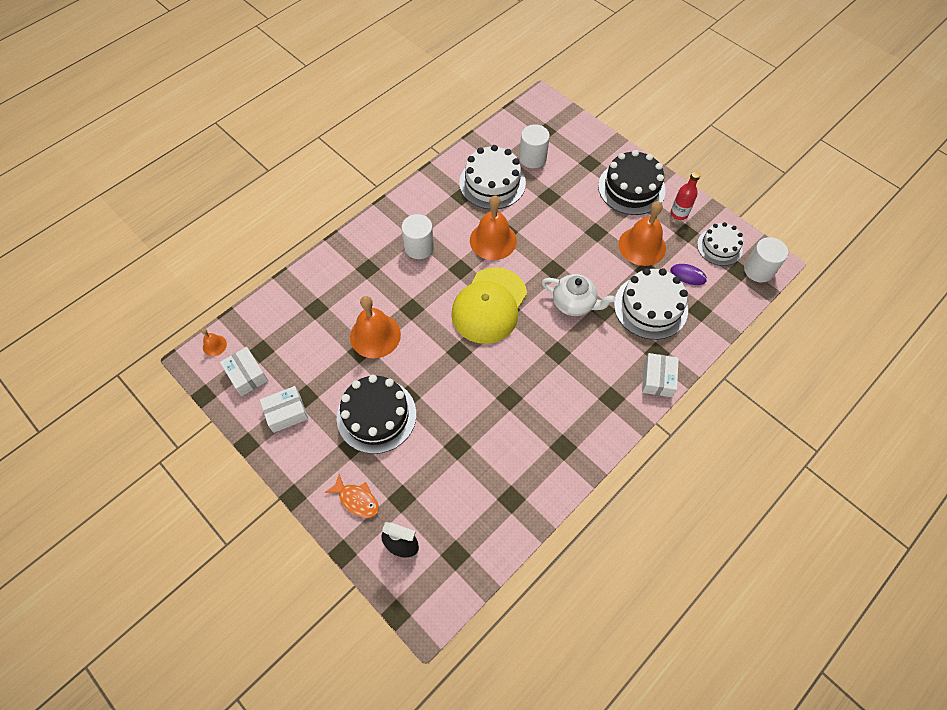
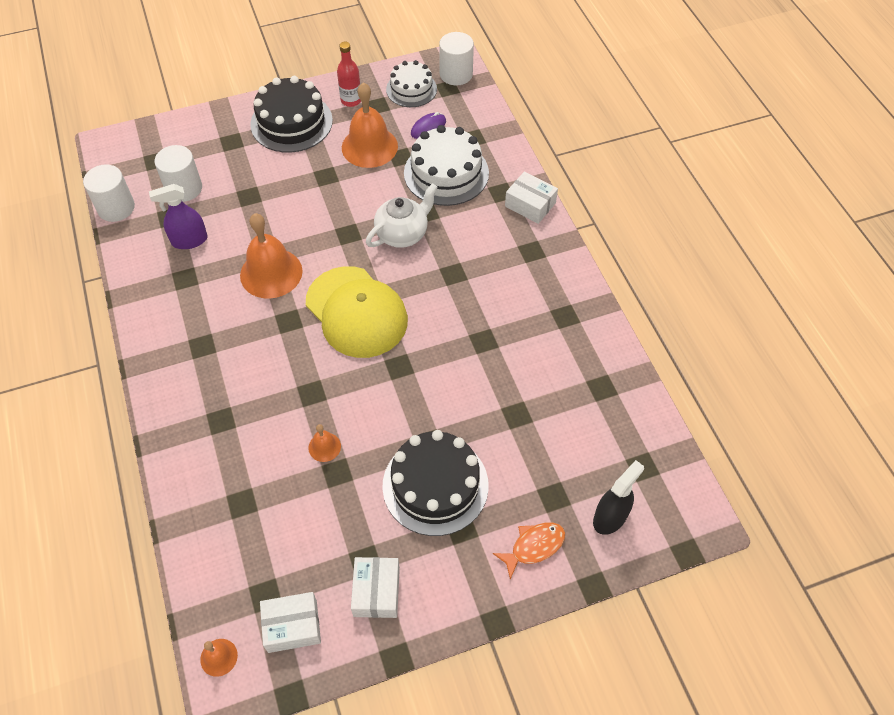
camera: 65 degrees left, 5 degrees down
orange bell [350,296,401,358] -> orange bell [308,424,341,462], size x0.47
white cylinder [401,214,434,259] -> white cylinder moved to [83,164,135,222]
white cake [459,145,526,210] -> purple spray bottle [149,184,207,249]

